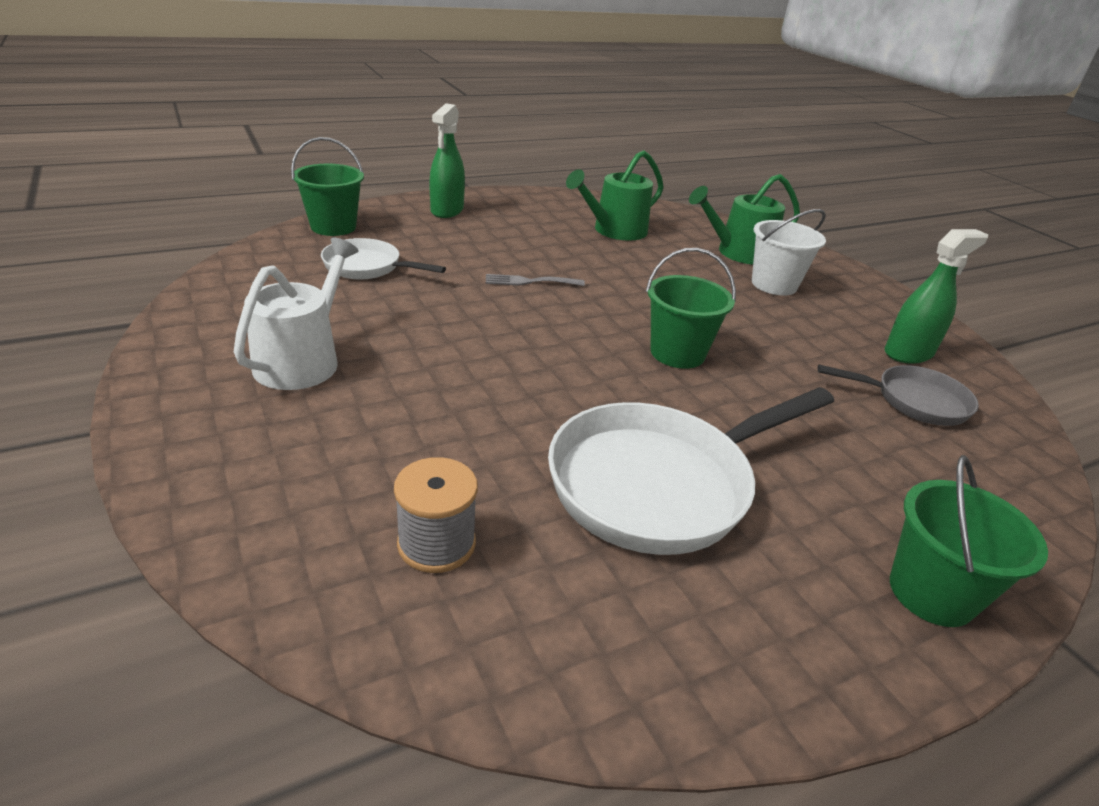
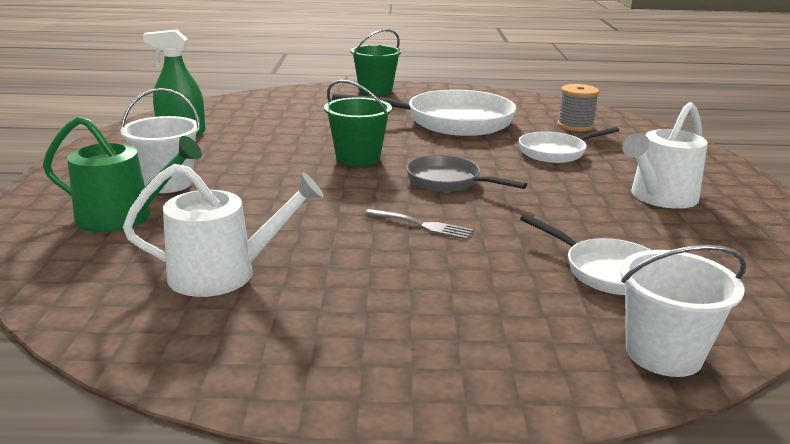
camera: 150 degrees left, 10 degrees down
green bucket [291,137,364,236] -> white bucket [620,245,746,377]
green spray bottle [429,103,465,218] -> none
green watering can [566,150,664,241] -> white watering can [123,164,323,297]
grey pan [817,365,979,426] -> grey pan moved to [406,155,527,192]
none -> white pan [519,127,619,163]

